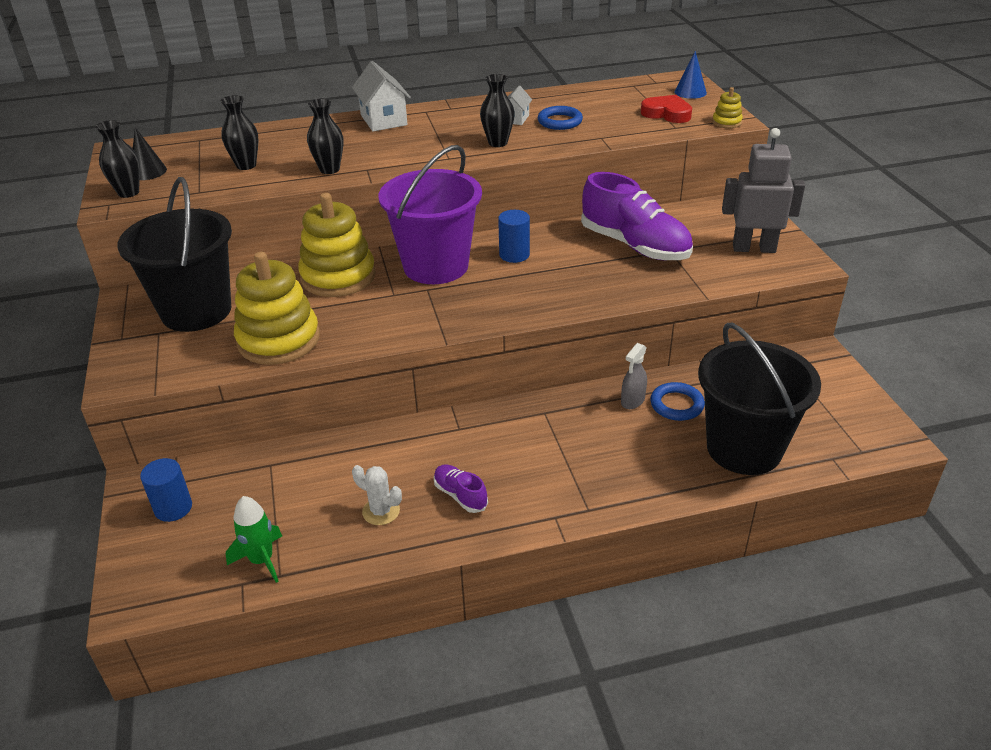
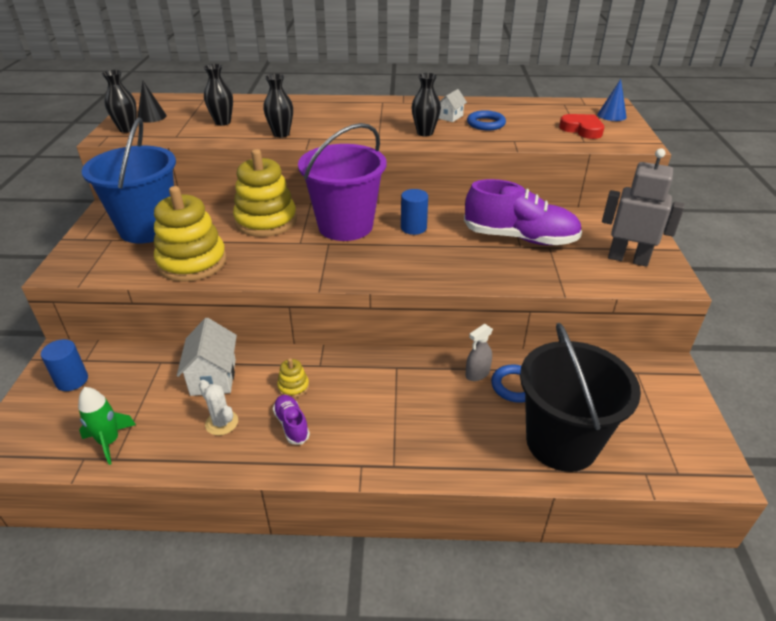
camera: 15 degrees right, 0 degrees up
black bucket [117,177,232,332] -> blue bucket [82,117,176,243]
white house [352,61,411,131] -> white house moved to [177,317,237,396]
purple shoe [581,172,693,261] -> purple shoe turned 45 degrees counterclockwise [464,179,582,245]
yellow stacking toy [712,87,743,128] -> yellow stacking toy moved to [277,358,309,398]

